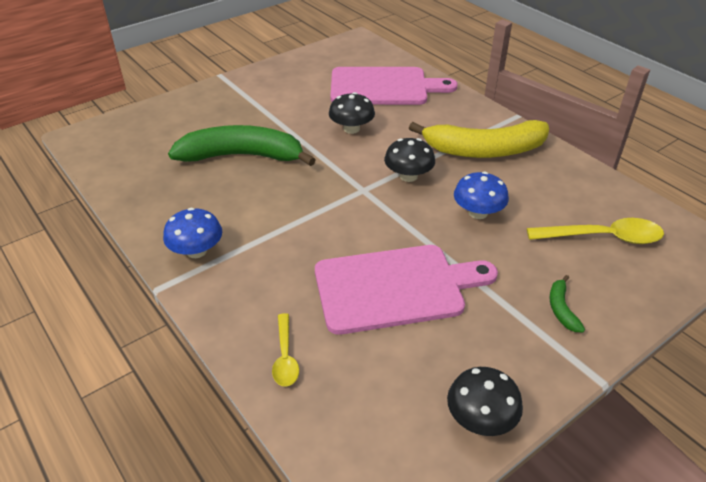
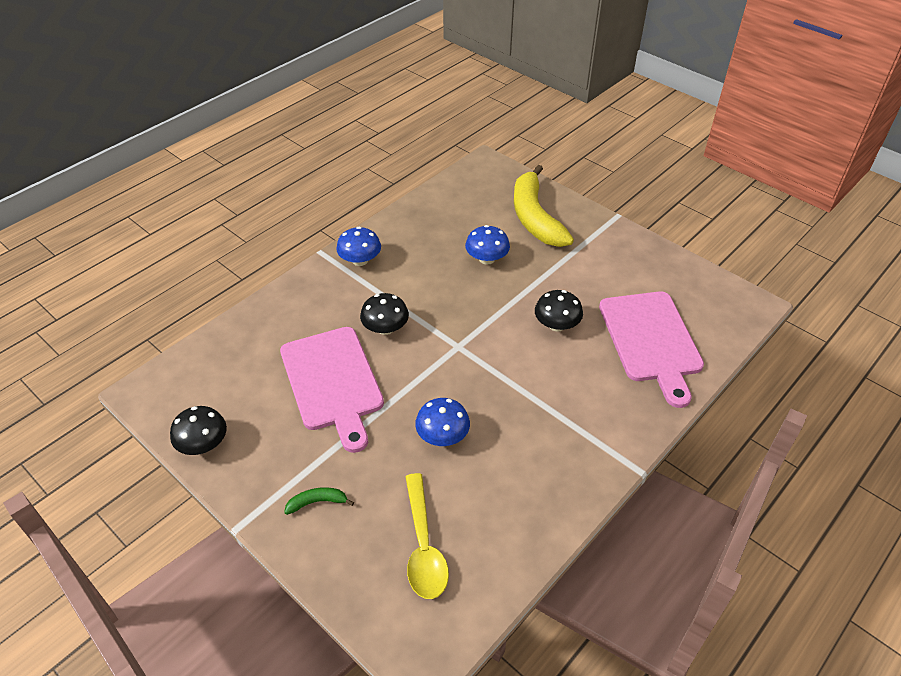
camera: 80 degrees right, 5 degrees up
green banana [168,125,316,166] -> blue mushroom [465,225,510,265]
yellow spoon [272,313,299,387] -> none
black mushroom [384,138,435,182] -> black mushroom moved to [360,293,409,335]
yellow banana [409,120,549,158] -> yellow banana moved to [514,165,574,247]

